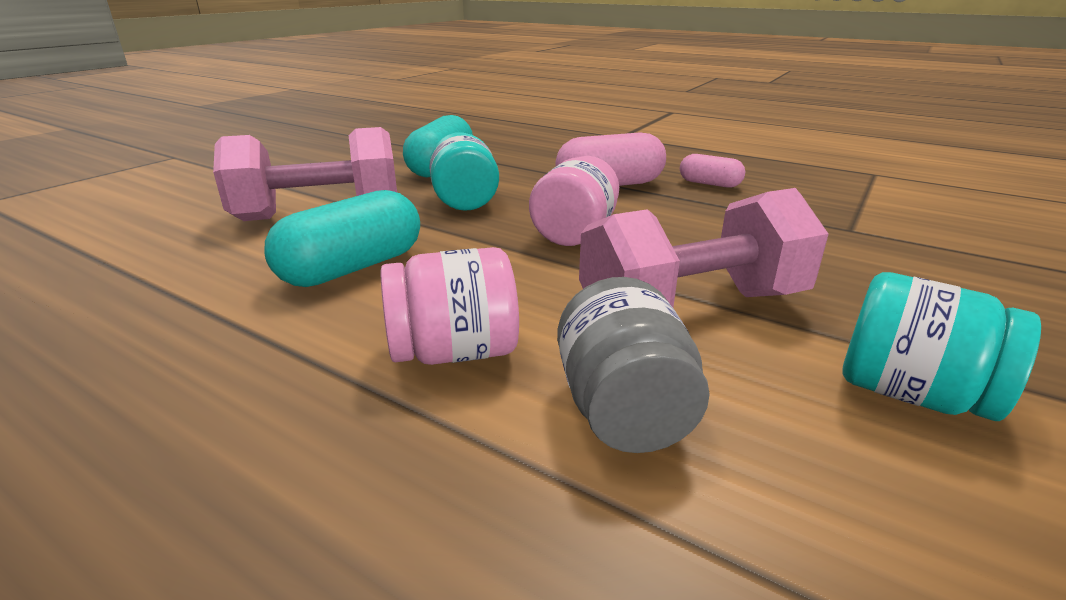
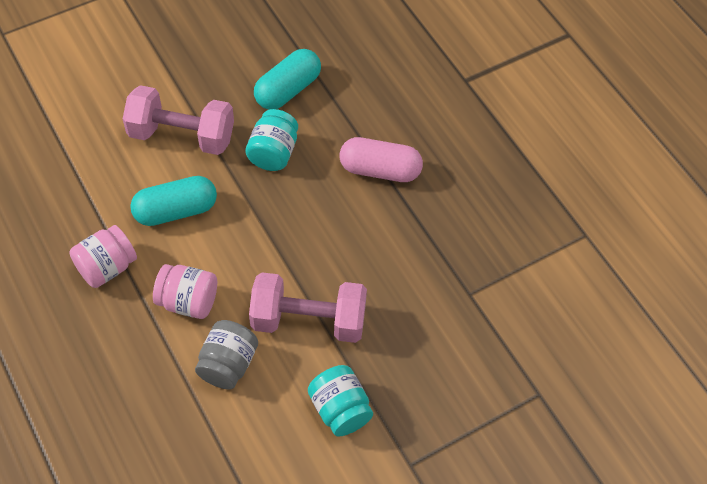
camera: 25 degrees right, 30 degrees up
pink jar [529,156,619,246] -> pink jar moved to [69,225,137,288]
pink capsule [680,154,745,188] -> none

